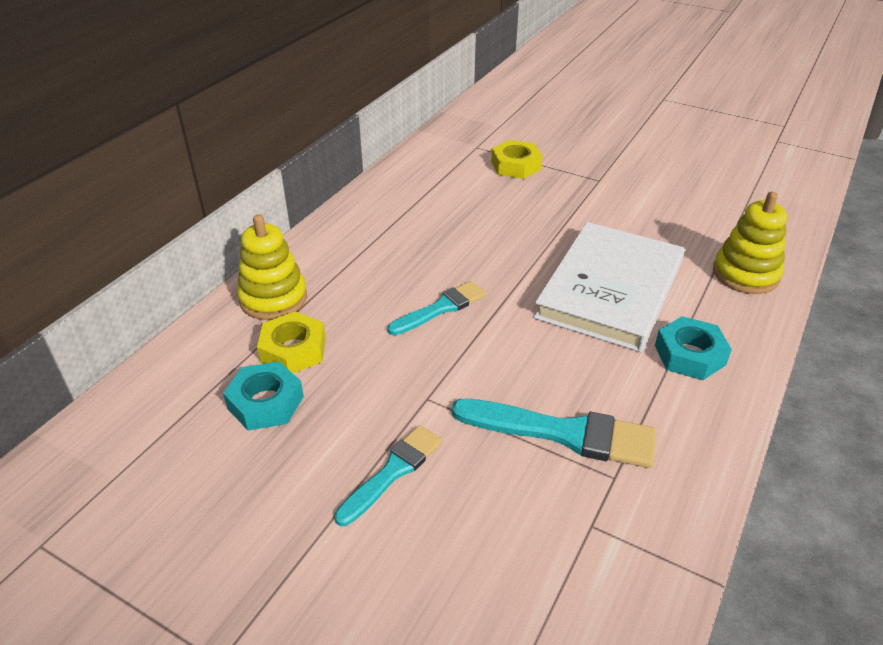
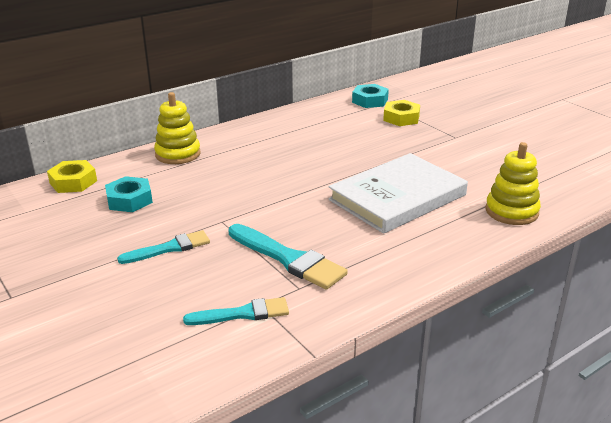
camera: 25 degrees right, 10 degrees down
yellow nut [257,311,326,373] -> yellow nut moved to [47,160,97,193]
turquoise brush [388,281,486,335] -> turquoise brush moved to [183,297,289,325]
turquoise nut [655,316,732,380] -> turquoise nut moved to [352,84,389,108]

